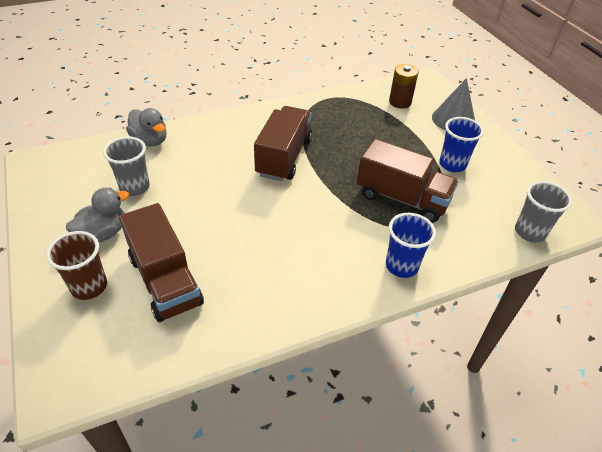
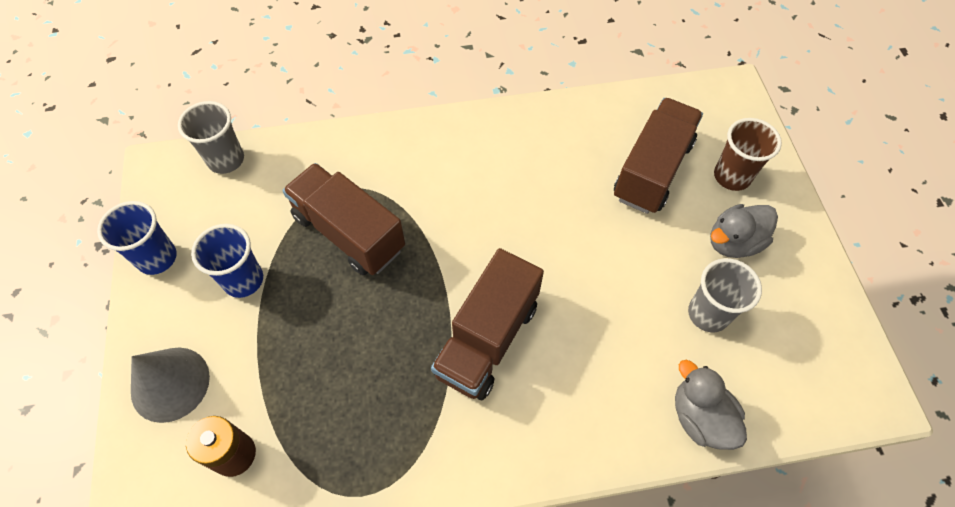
camera: 165 degrees left, 15 degrees up
brown truck [119,203,204,322] -> brown truck turned 45 degrees clockwise [614,98,703,214]
blue cup [386,213,436,278] -> blue cup moved to [97,201,177,275]

